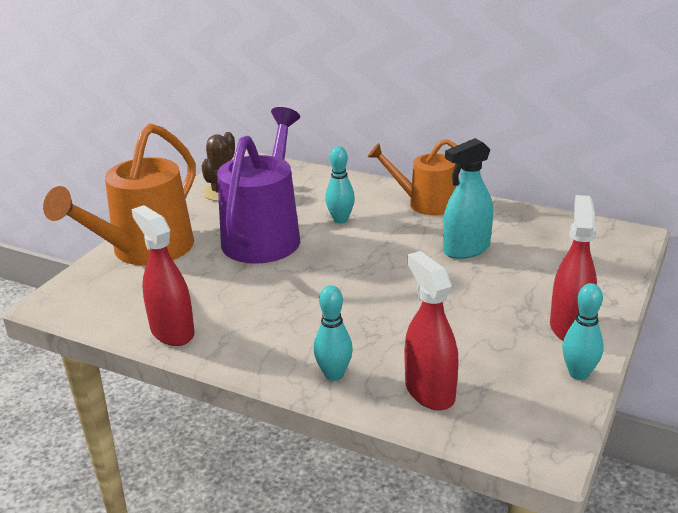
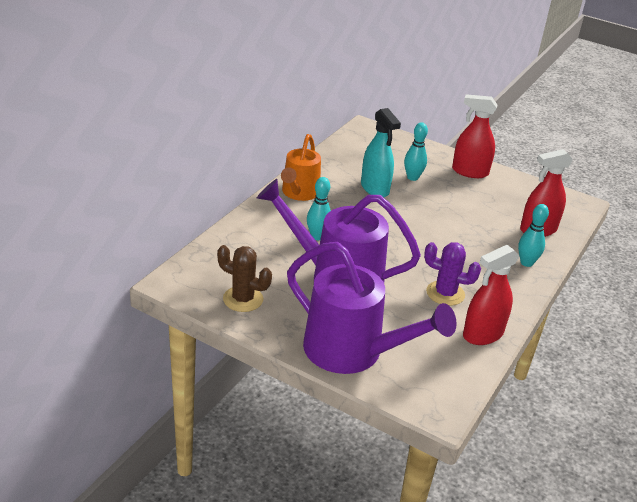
camera: 90 degrees left, 5 degrees up
orange watering can [43,123,196,266] -> purple watering can [287,242,457,374]
turquoise bowling pin [562,283,604,380] -> turquoise bowling pin moved to [404,122,428,181]
none -> purple cactus [424,242,481,306]

